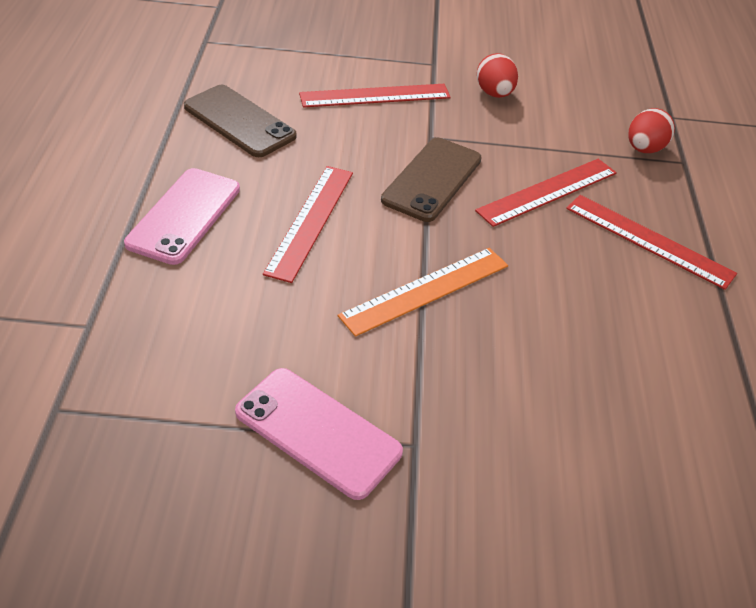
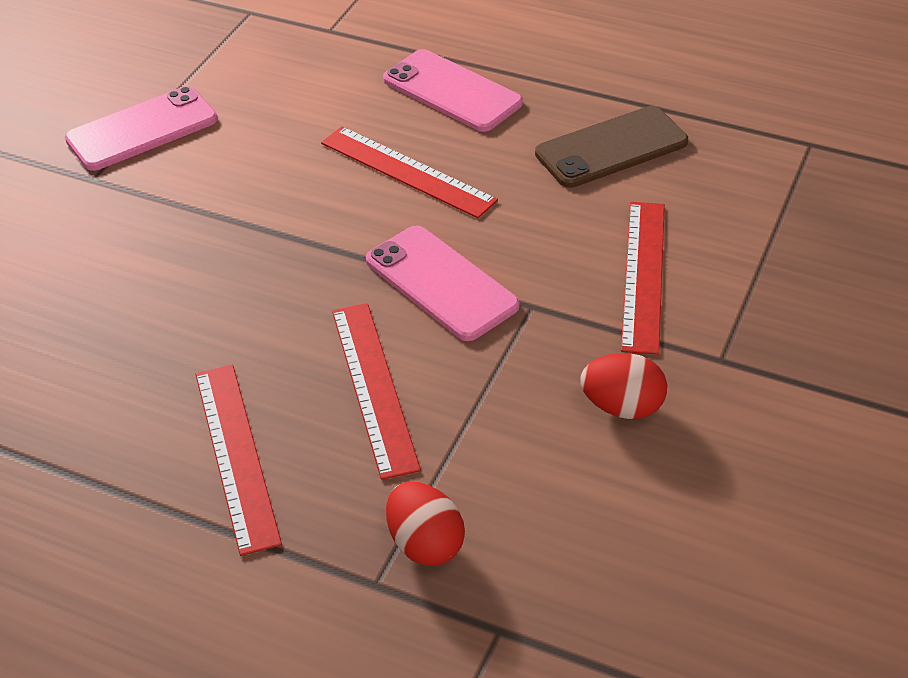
camera: 115 degrees right, 0 degrees up
orange ruler [338,248,508,337] -> none
brown phone [381,138,482,222] -> pink phone [366,225,520,341]
red ruler [566,195,737,290] -> red ruler turned 75 degrees counterclockwise [196,365,282,556]

